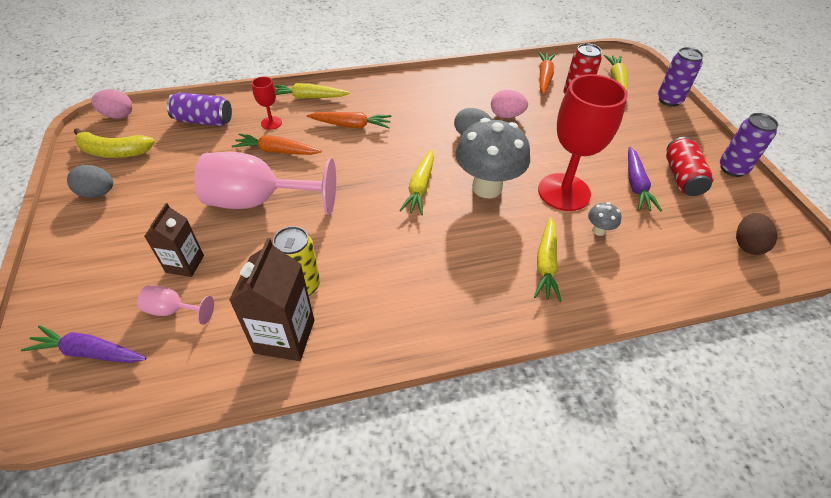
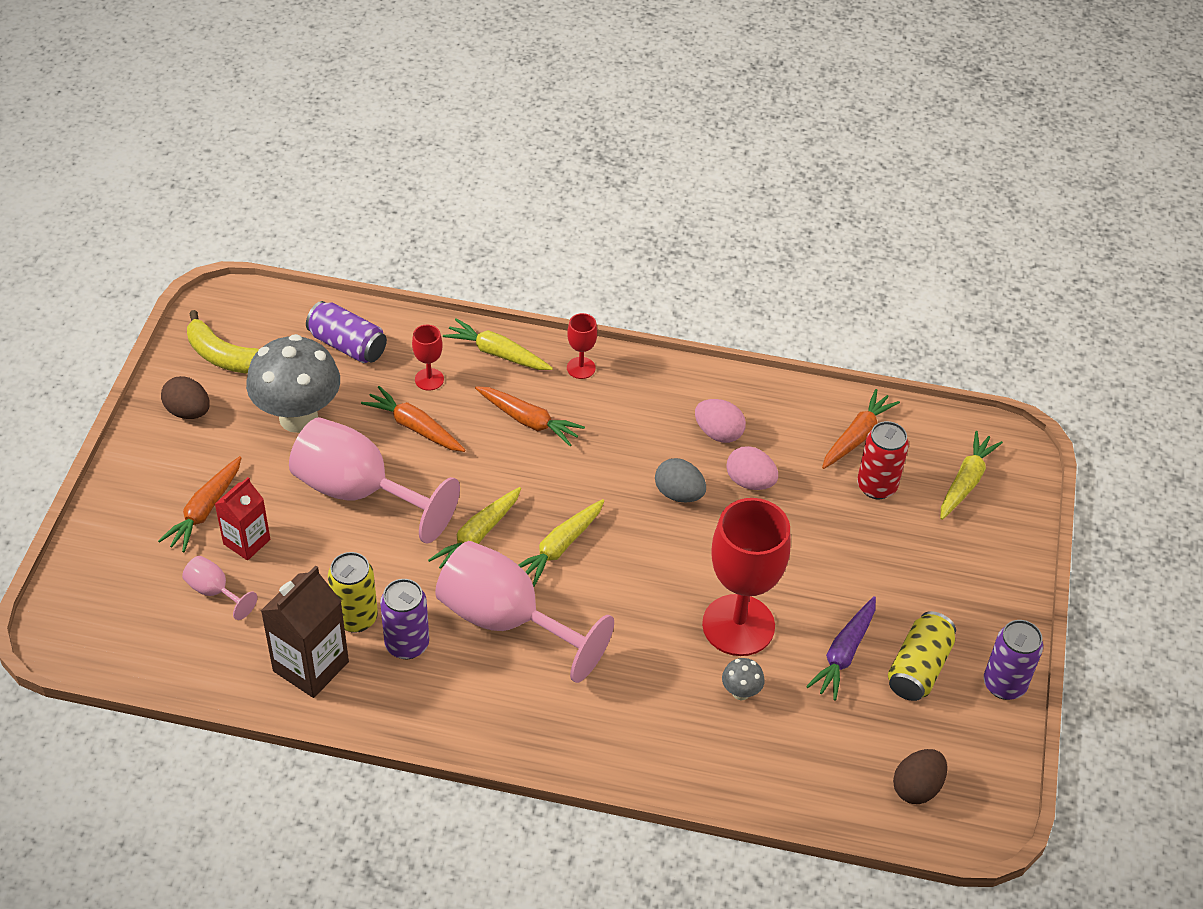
camera: 25 degrees right, 0 degrees up
purple carrot [21,325,146,363] -> none
grey egg [67,165,113,198] -> brown egg [161,376,210,419]
pink egg [91,89,132,119] -> pink egg moved to [695,399,746,443]
brown carton [144,203,204,277] -> red carton [215,477,270,560]
grey mushroom [455,118,530,198] -> grey mushroom moved to [246,334,340,433]
yellow carrot [534,217,561,302] -> yellow carrot moved to [428,487,521,569]
purple can [658,47,703,107] -> purple can moved to [380,579,429,659]
red can [666,137,714,196] -> yellow can [888,611,956,701]
none -> orange carrot [158,456,242,552]
none -> pink goblet [435,541,614,683]
none -> red goblet [567,313,597,379]

